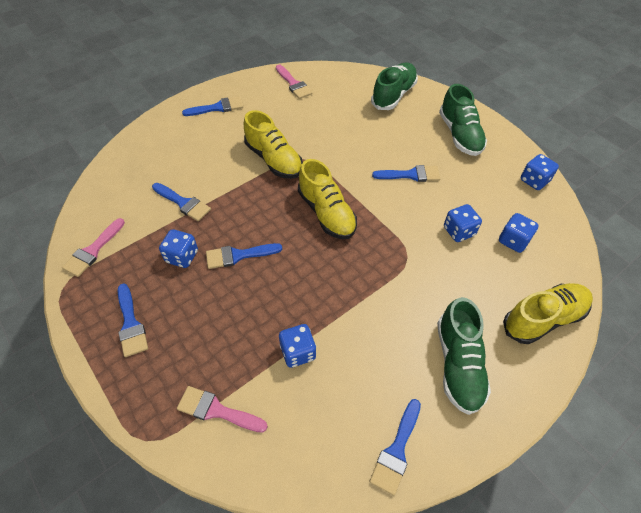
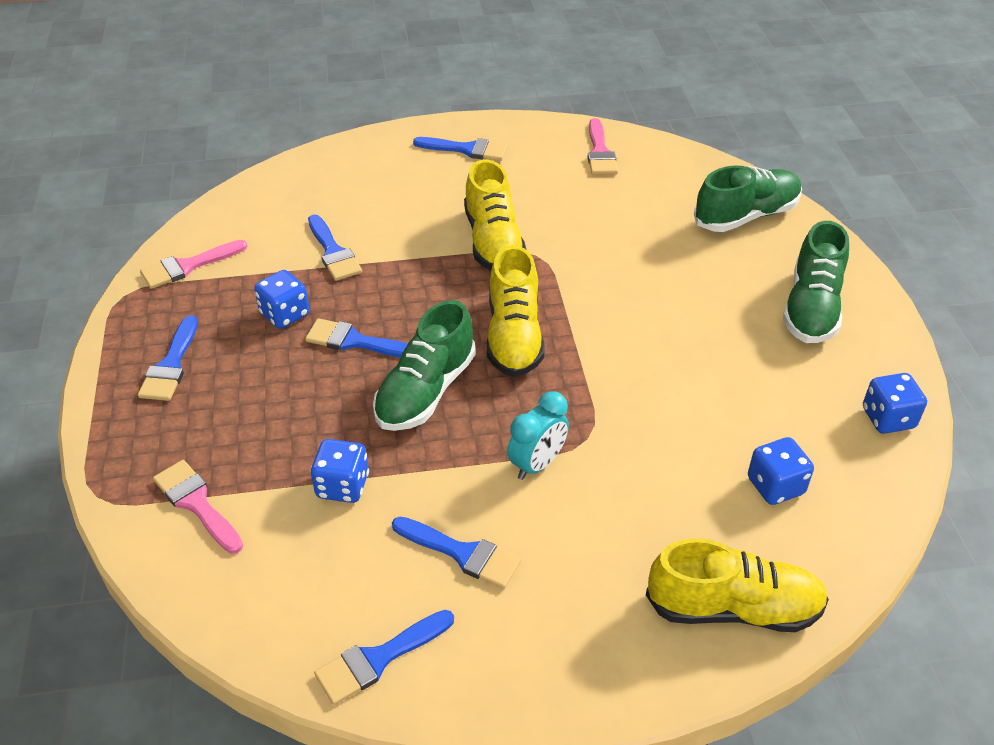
camera: 30 degrees right, 10 degrees down
blue brush [372,165,440,182] -> blue brush moved to [392,517,521,589]
green shoe [437,297,491,415] -> green shoe moved to [373,300,476,431]
blue dice [444,204,482,242] -> none
none -> turquoise clock [507,391,569,480]

